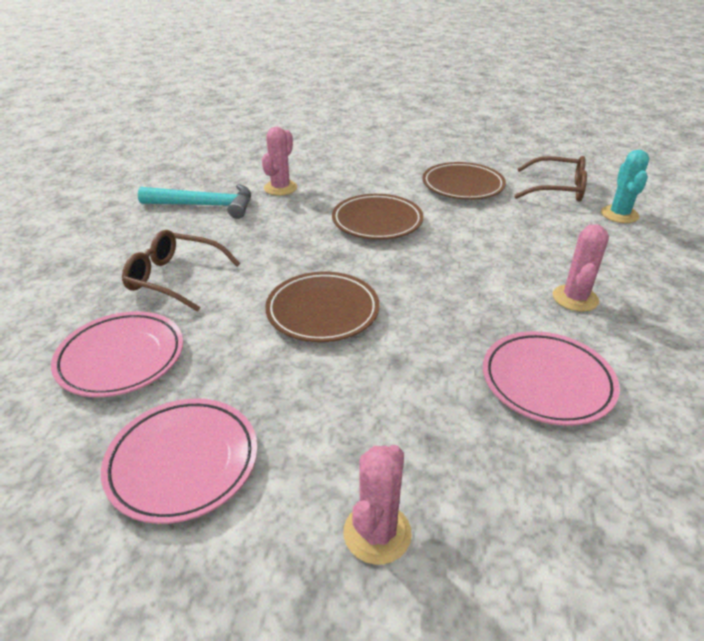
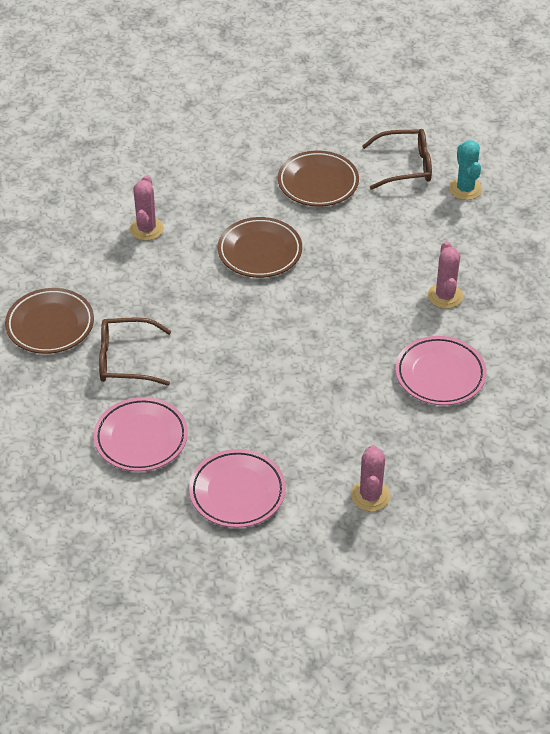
camera: 20 degrees left, 10 degrees up
turquoise hammer [138,184,251,219] -> none
brown plate [265,272,380,342] -> brown plate moved to [5,288,94,354]

